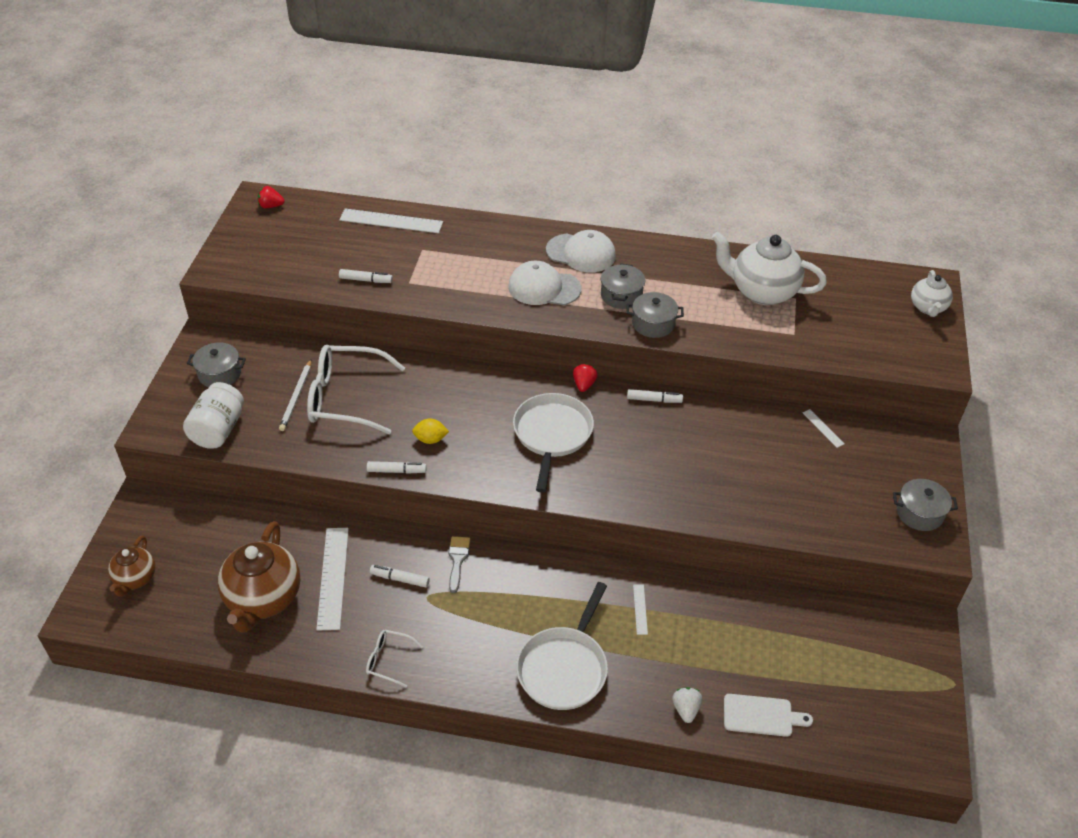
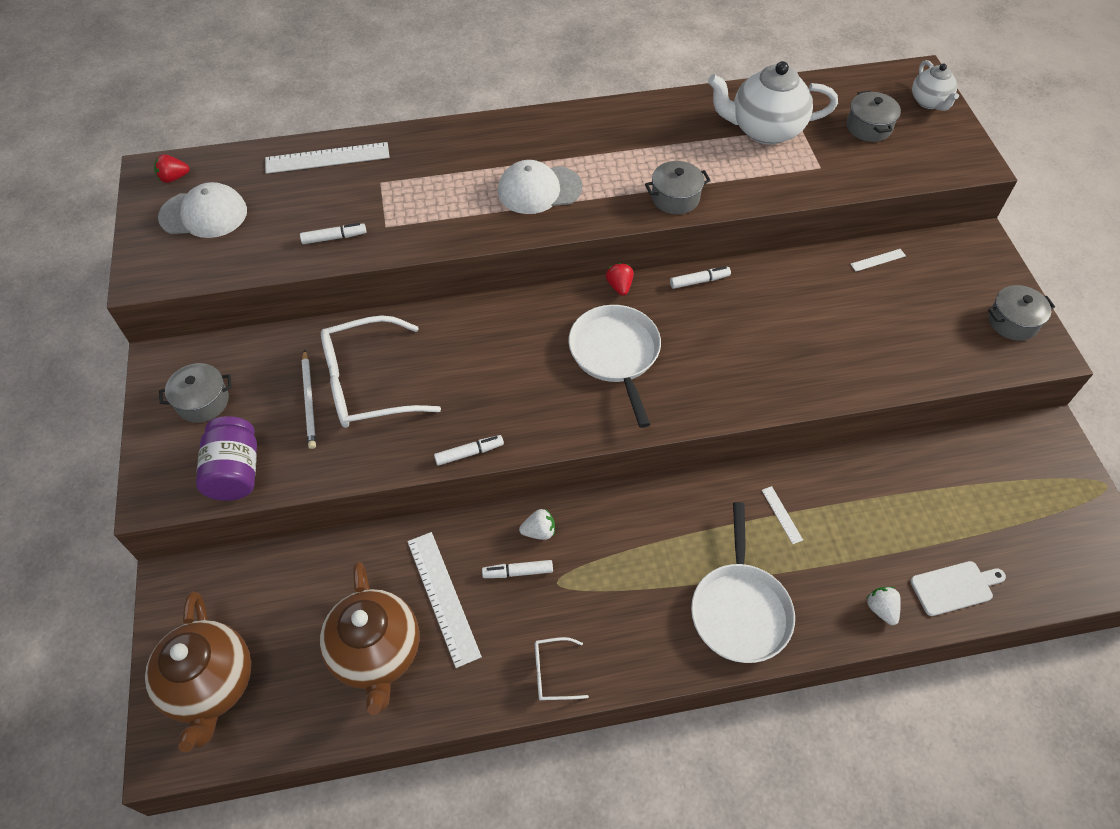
camera: 20 degrees left, 10 degrees up
brown teapot [108,535,155,597] -> brown teapot [145,591,251,752], size x1.76
white jar [183,382,244,449] -> purple jar [196,416,257,501]
yellow lemon [412,419,449,444] -> none
grey brush [449,536,470,593] -> none
white cap [546,230,616,272] -> white cap moved to [158,182,247,238]
grey pot [601,263,645,309] -> grey pot moved to [847,91,901,142]
white ruler [803,409,844,448] -> white ruler turned 60 degrees counterclockwise [850,249,906,272]
none -> white strawberry [519,509,555,540]

